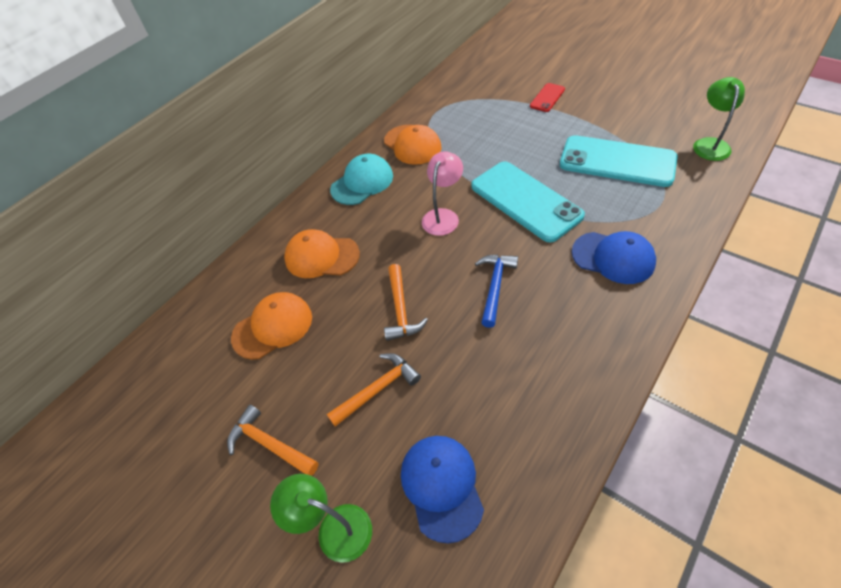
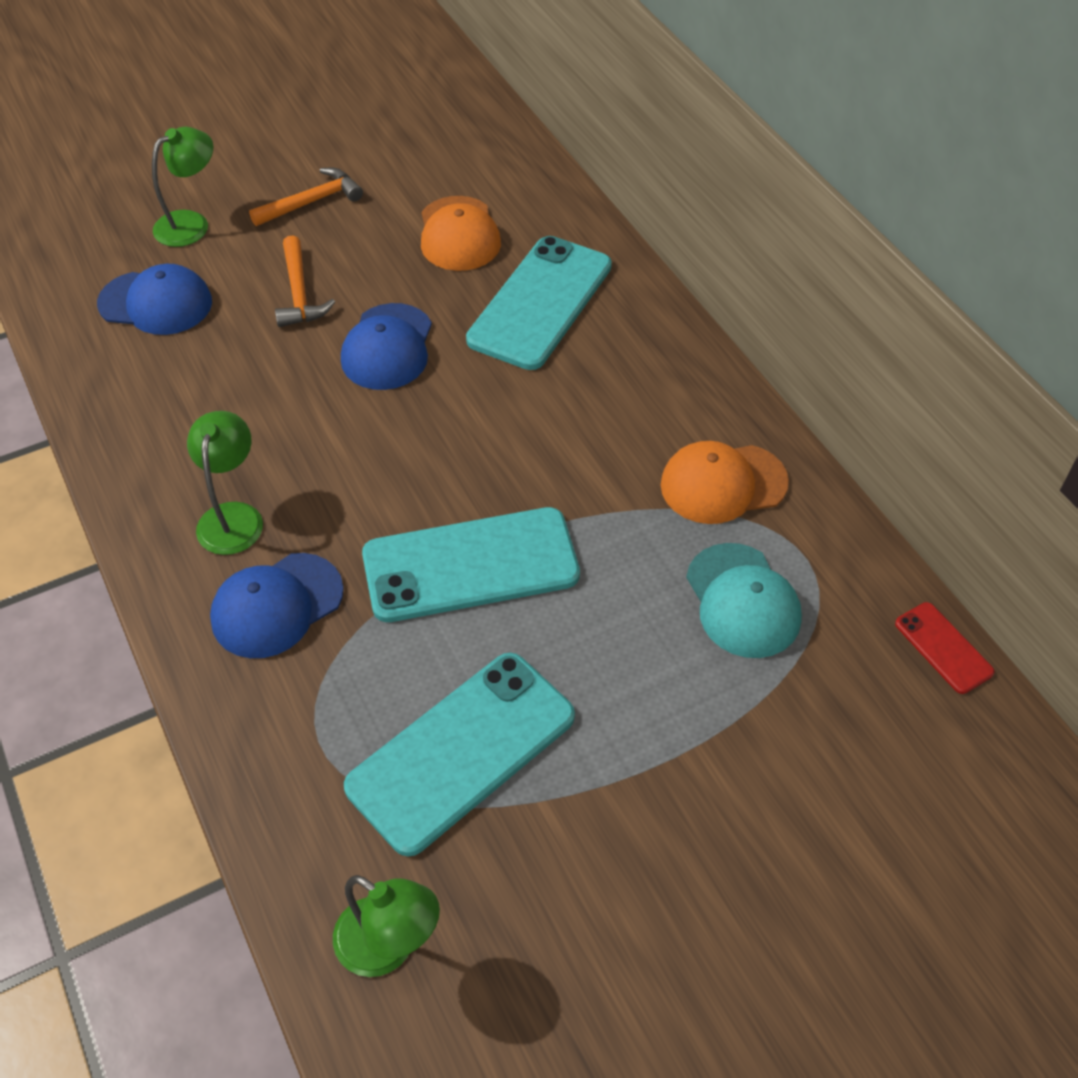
camera: 110 degrees right, 0 degrees up
orange cap [284,229,360,278] -> turquoise phone [466,236,612,370]
turquoise cap [330,154,393,205] -> turquoise cap moved to [686,543,802,658]
orange hammer [384,264,428,341] -> blue cap [341,303,432,390]
pink lamp [422,151,463,236] -> none
blue hammer [475,255,518,328] -> none
red phone [530,83,565,112] -> red phone moved to [895,602,995,694]
none -> green lamp [187,411,263,555]

